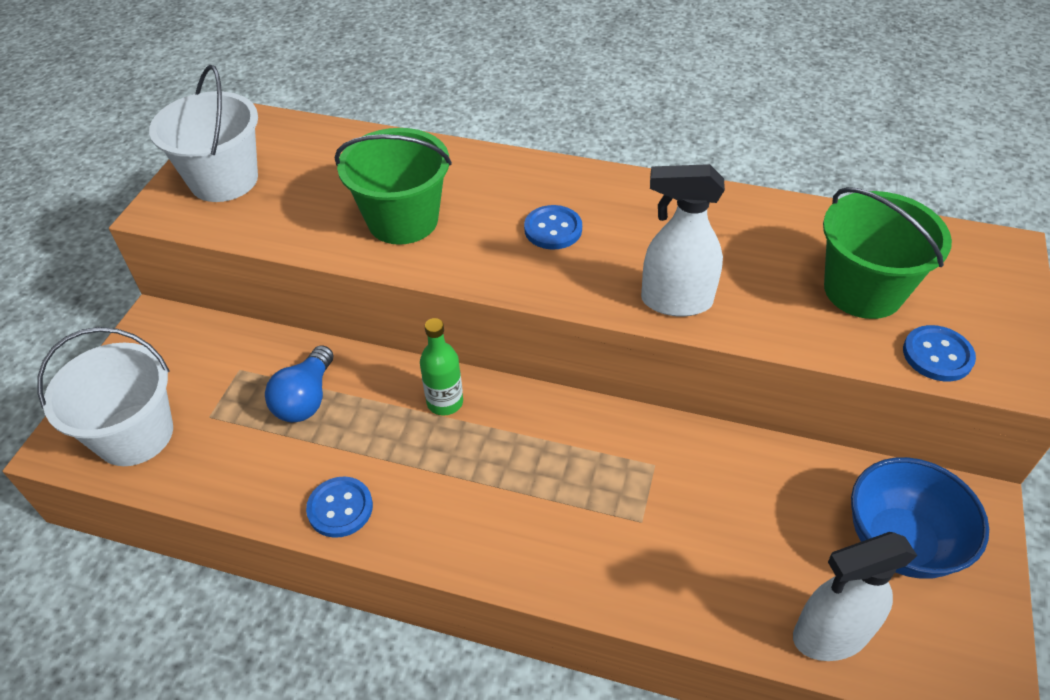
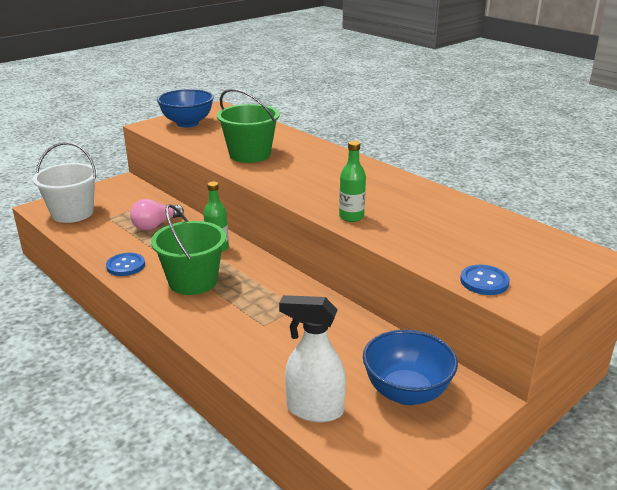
camera: 30 degrees right, 20 degrees down
white bucket [149,65,258,202] -> blue bowl [157,89,214,128]
blue light bulb [265,345,333,422] -> pink light bulb [130,199,184,231]
blue button [524,205,582,249] -> none
white spray bottle [641,164,725,317] -> green bottle [339,141,366,222]
green bucket [823,187,952,319] -> green bucket moved to [151,204,226,295]

